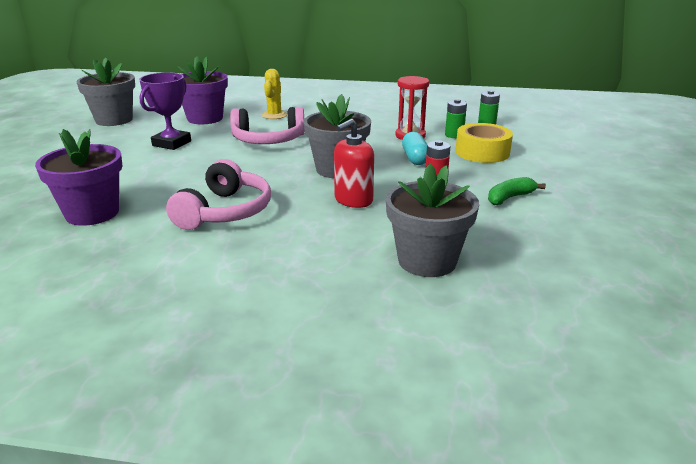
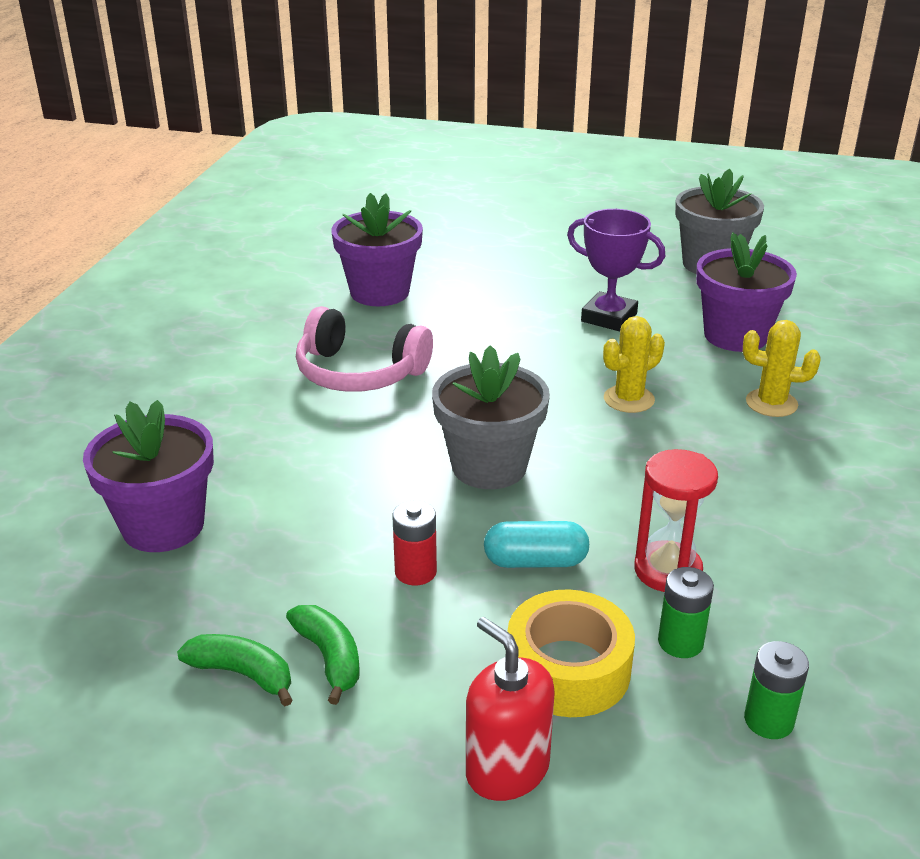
camera: 95 degrees right, 5 degrees up
pink headphones [230,107,305,144] -> yellow cactus [603,316,665,413]
red soap dispenser [334,119,374,208] -> red soap dispenser moved to [466,617,555,801]
grey flower pot [386,164,479,277] -> purple flower pot [83,400,214,552]
none -> green banana [177,634,292,706]

